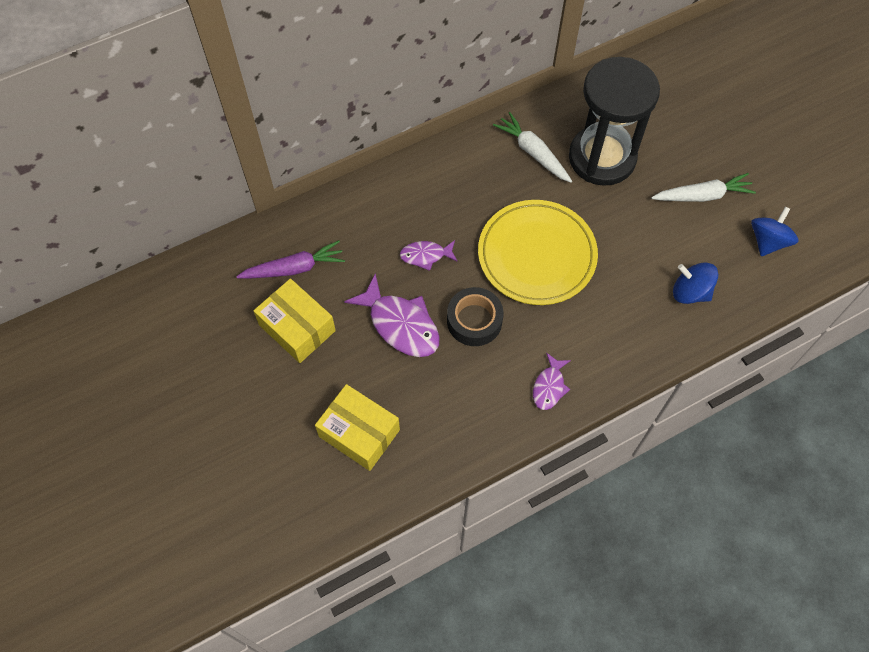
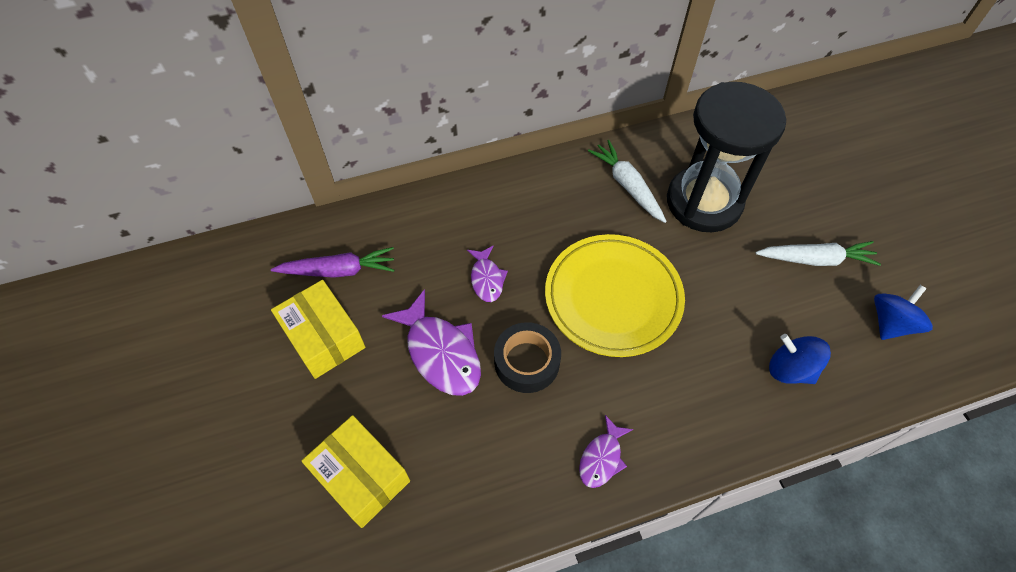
camera: 10 degrees right, 5 degrees down
purple fish [400,240,458,271] -> purple fish turned 105 degrees counterclockwise [467,245,508,302]

